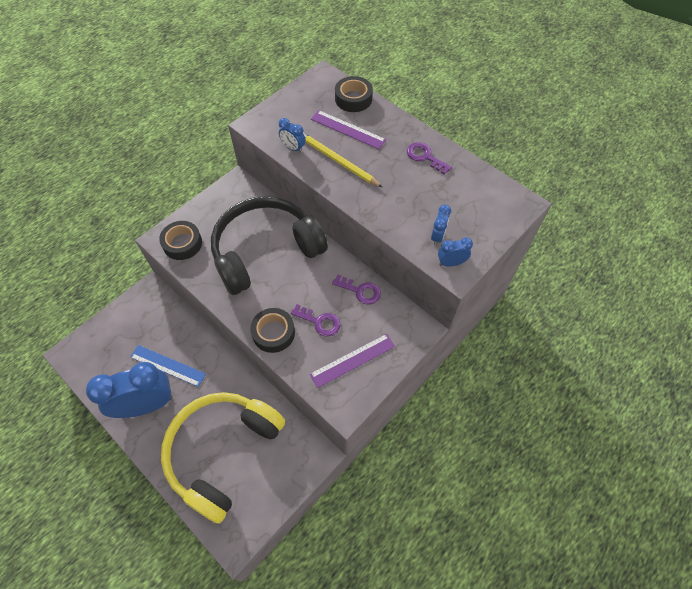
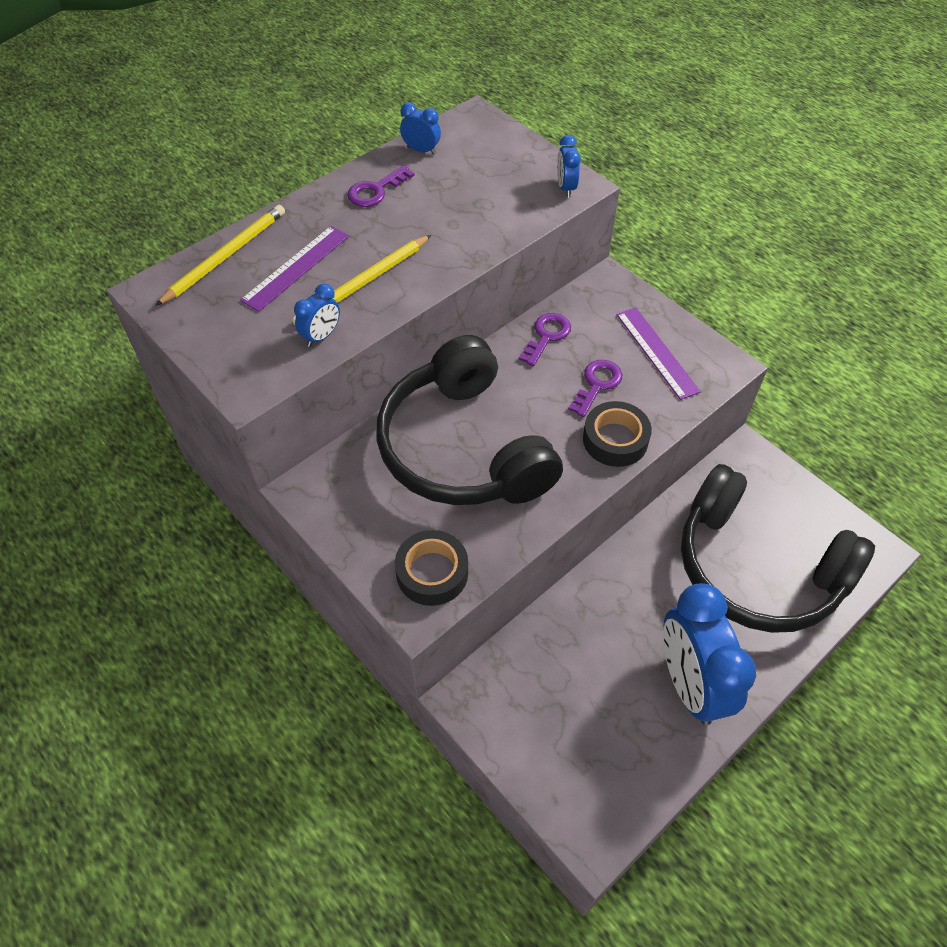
camera: 85 degrees left, 5 degrees down
blue ruler [130,345,206,387] -> none
yellow headphones [161,392,285,524] -> black headphones [681,464,875,633]
black tape [335,76,373,112] -> yellow pencil [155,205,285,306]
blue clock [431,204,451,246] -> blue clock moved to [400,103,441,155]

